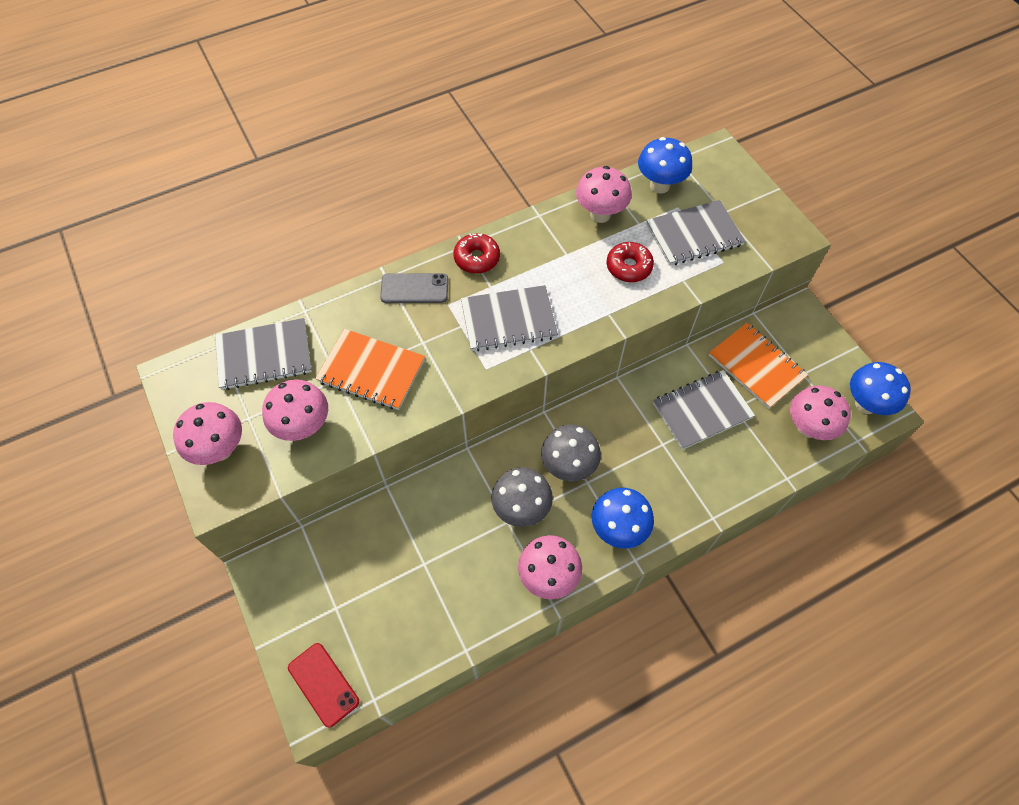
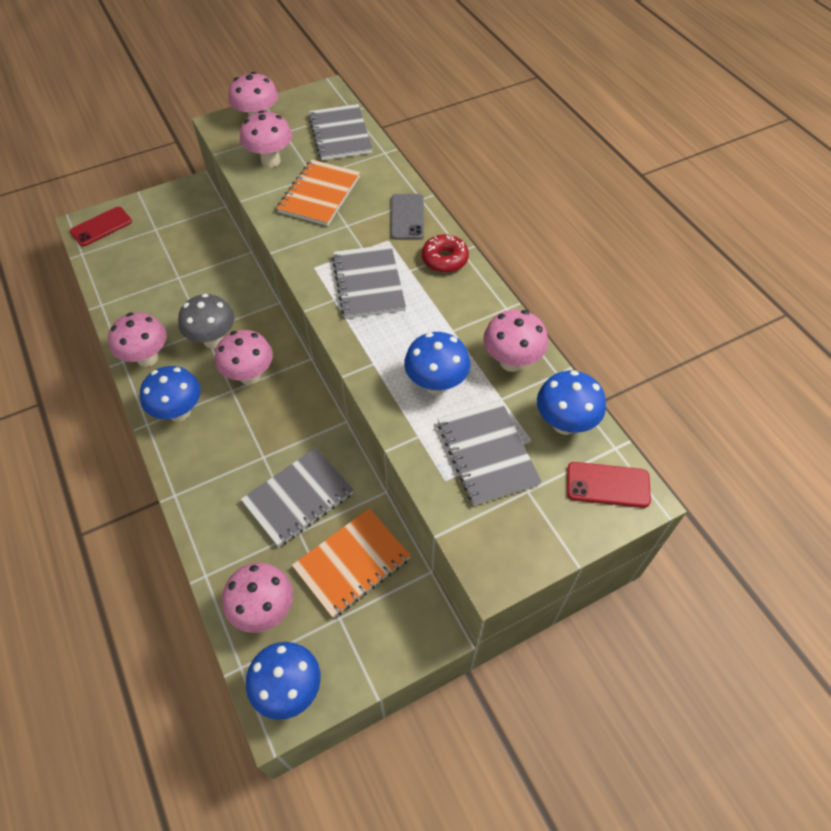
camera: 90 degrees right, 5 degrees down
grey mushroom [541,424,601,482] -> pink mushroom [215,330,273,385]
red donut [607,242,654,282] -> blue mushroom [404,332,470,395]
grey notebook [653,370,755,450] -> grey notebook turned 75 degrees clockwise [241,448,354,547]
none -> red phone [567,462,651,508]

